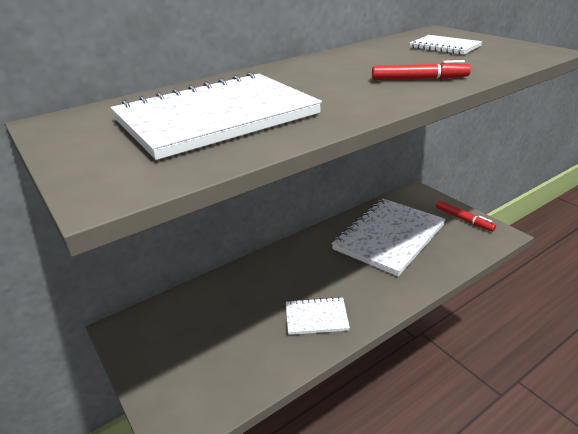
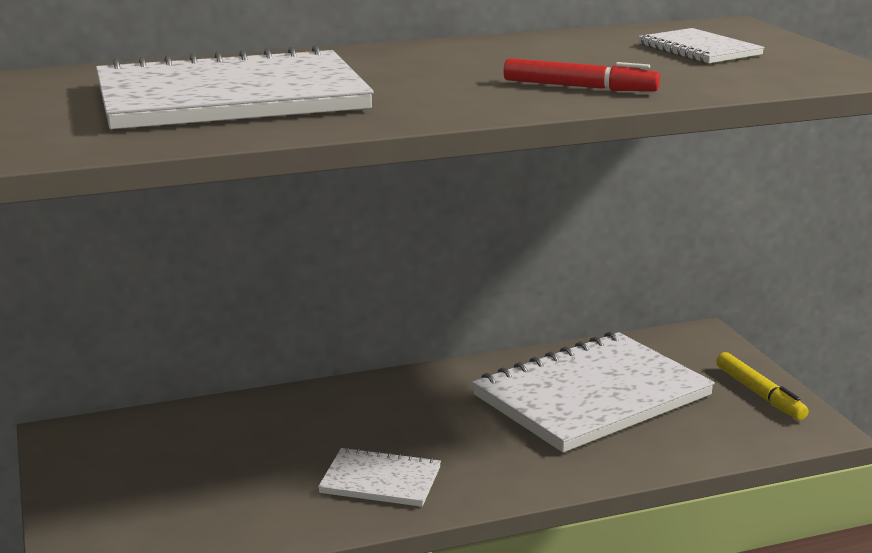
camera: 15 degrees right, 10 degrees down
red marker [436,201,496,232] -> yellow marker [716,352,809,420]

